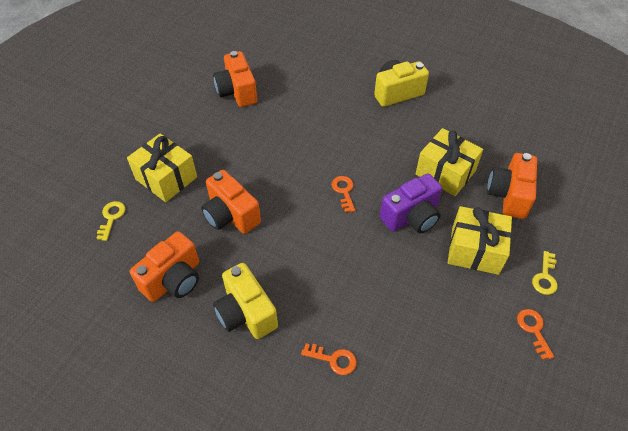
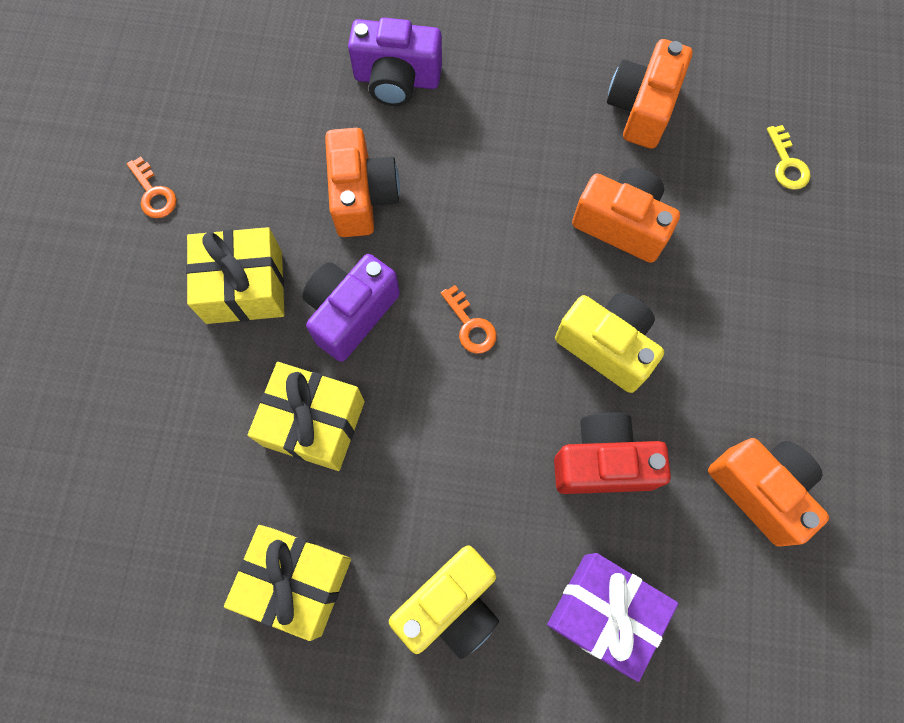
camera: 160 degrees right, 20 degrees up
yellow gift [127,133,197,202] -> yellow gift moved to [224,525,351,641]
yellow camera [213,263,278,339] -> yellow camera moved to [555,293,664,393]
orange key [301,343,357,375] -> purple camera [348,18,442,106]
orange camera [487,153,537,219] -> orange camera moved to [325,128,400,237]
yellow key [532,251,558,295] -> none
none -> purple gift [547,553,678,682]
none -> red camera [554,412,671,494]

